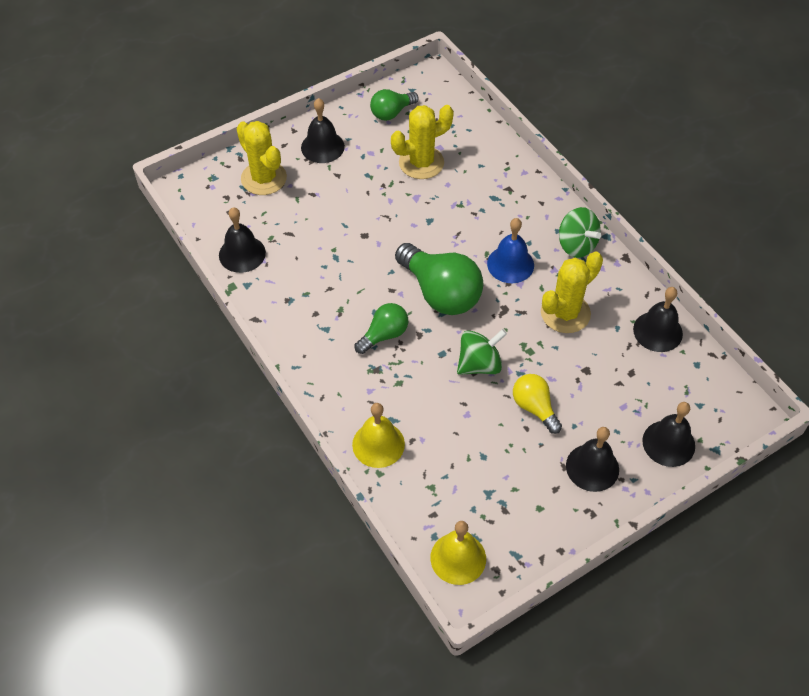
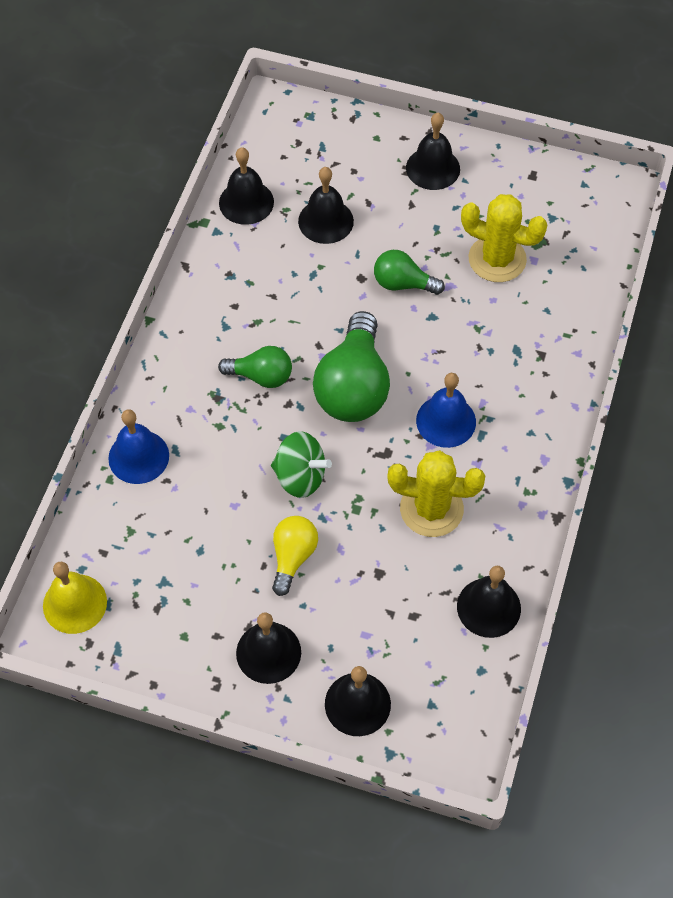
camera: 50 degrees right, 5 degrees up
yellow cactus [236,121,287,195] -> none
yellow bell [352,403,405,468] -> blue bell [108,409,169,484]
green light bulb [370,89,419,121] -> green light bulb moved to [374,250,445,295]
green spinning top [559,207,601,258] -> none
none -> black bell [298,167,354,244]

